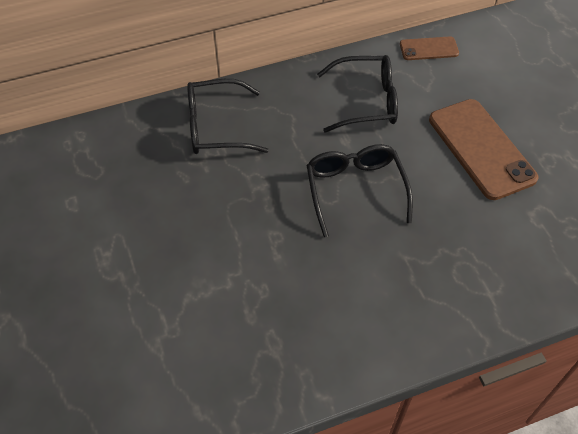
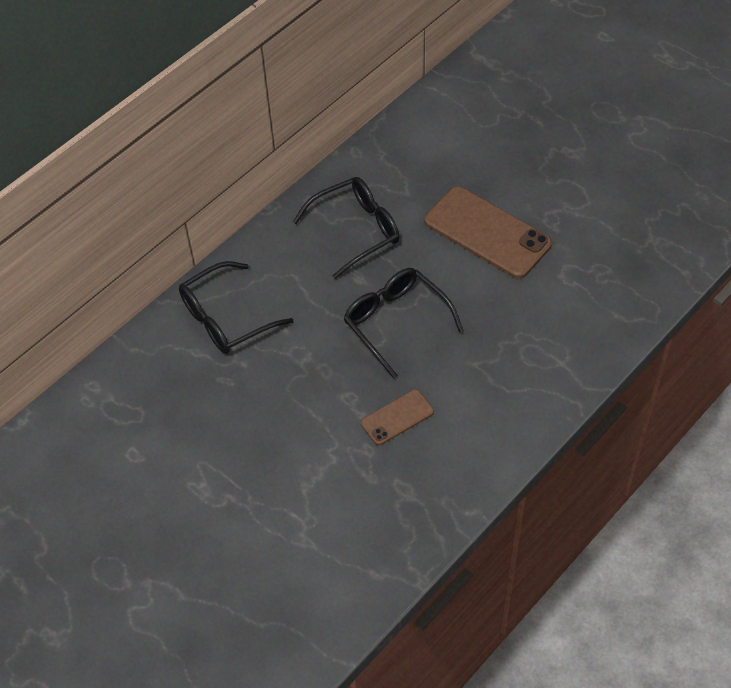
camera: 25 degrees left, 0 degrees up
brown phone [400,36,459,60] -> brown phone moved to [361,389,434,445]

